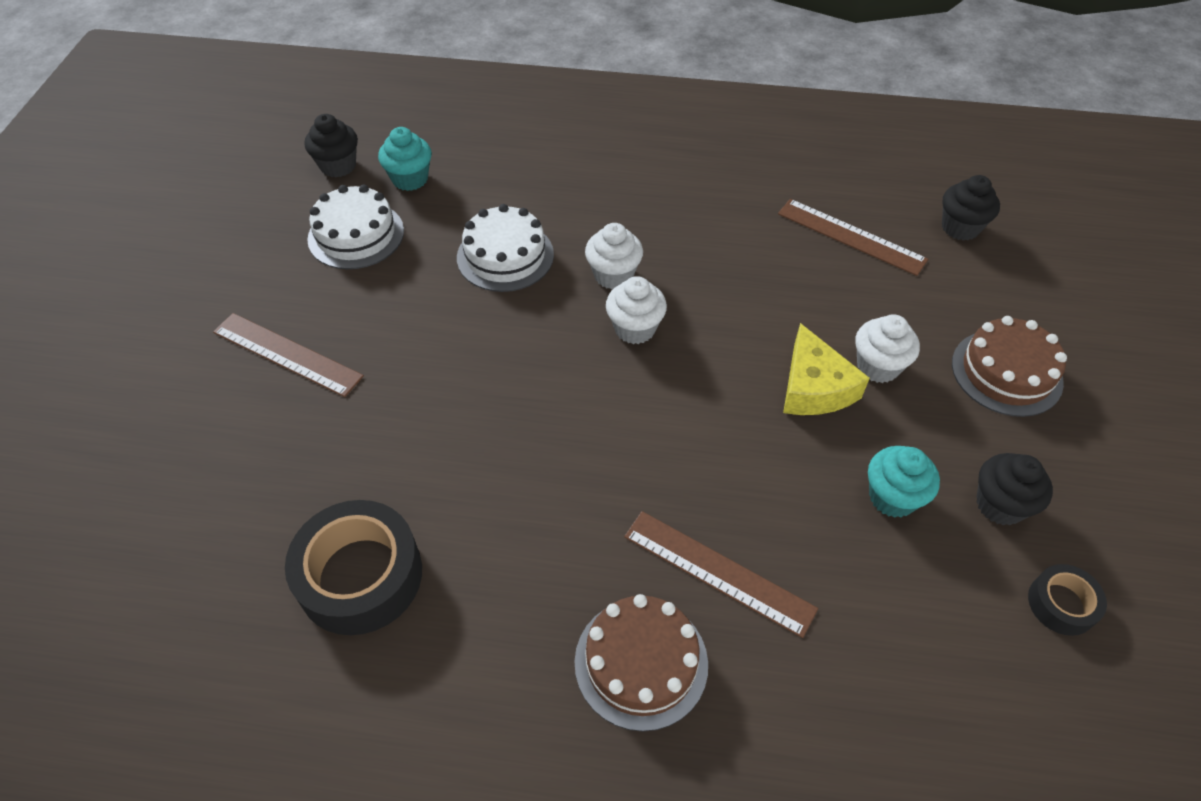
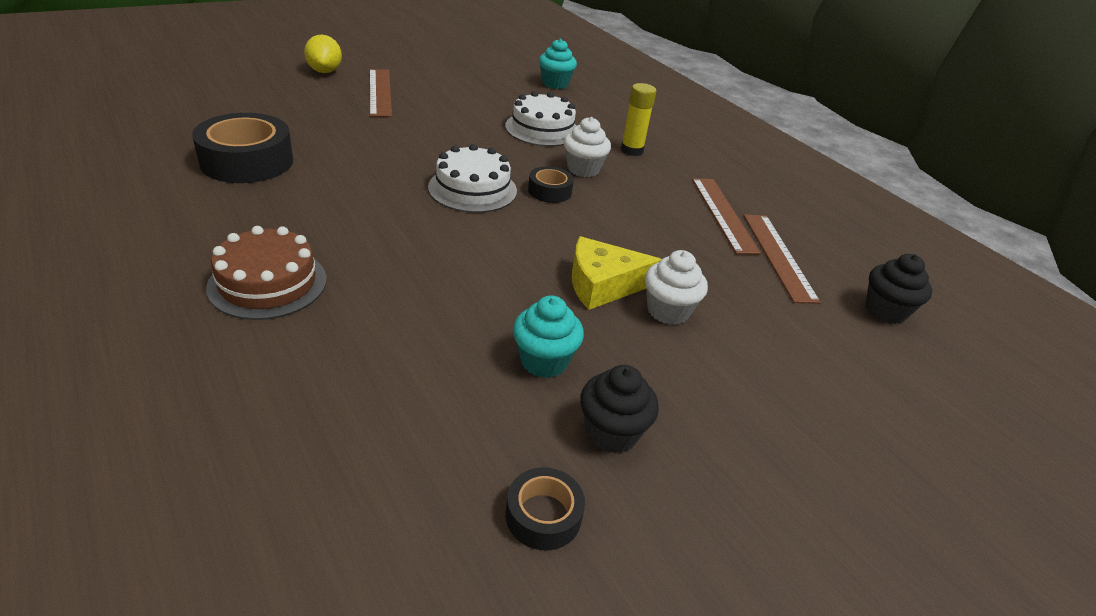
camera: 45 degrees right, 15 degrees down
black cupcake [305,114,358,177] -> none
white cake [307,185,404,269] -> white cake moved to [428,144,517,213]
white cupcake [606,276,667,344] -> black tape [528,166,574,203]
brown ruler [624,511,818,638] -> brown ruler moved to [692,178,761,254]
yellow cheese [783,323,870,415] -> yellow cheese turned 45 degrees clockwise [572,236,662,310]
brown cake [952,316,1067,417] -> none
none -> yellow lemon [304,34,342,73]
none -> yellow glue stick [621,83,656,156]

